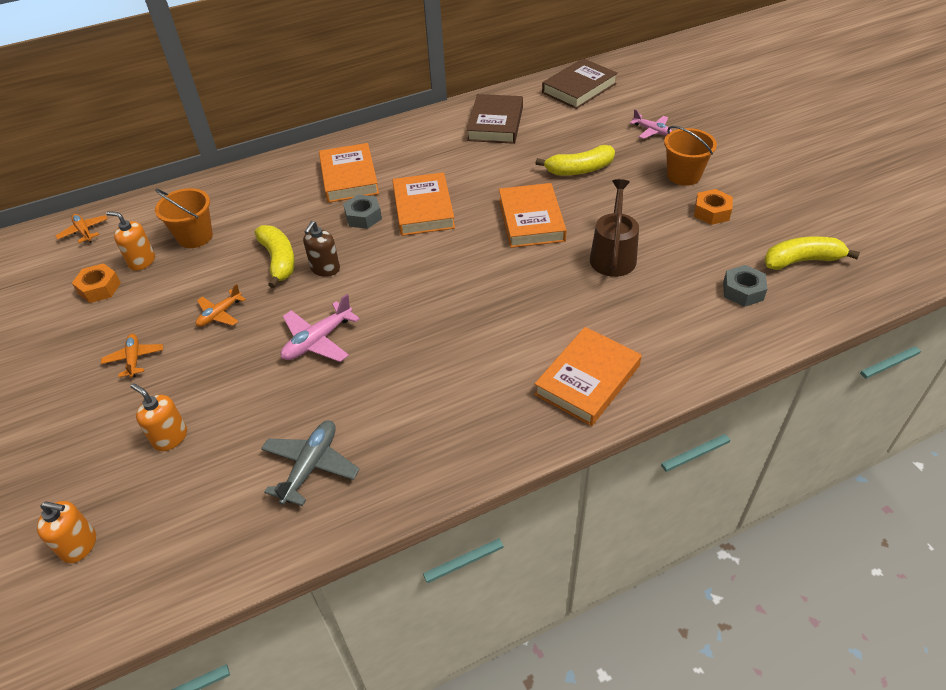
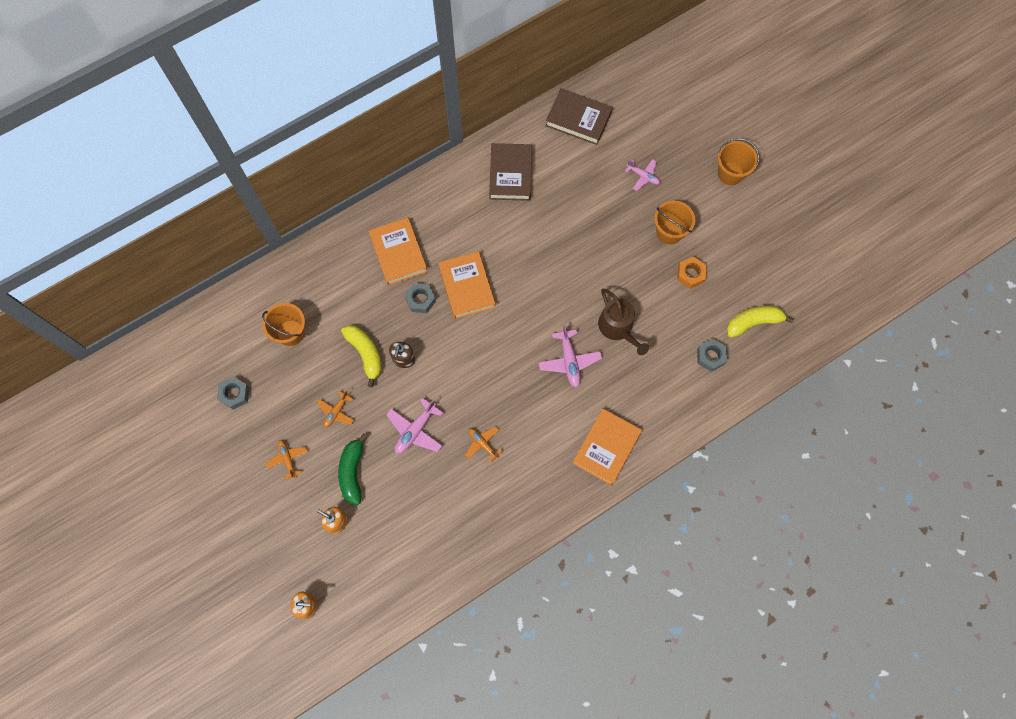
camera: 10 degrees left, 25 degrees up
orange plane [56,214,108,243] -> orange plane moved to [465,427,502,463]
orange nut [72,263,121,303] -> grey nut [217,376,249,410]
orange soap dispenser [106,211,155,271] -> none
grey plane [261,420,360,506] -> none
orange book [499,183,567,248] -> none
yellow banana [535,145,615,176] -> none
brown book [542,58,618,109] -> brown book turned 75 degrees clockwise [546,88,613,145]
brown watering can [590,179,639,277] -> brown watering can turned 150 degrees clockwise [598,289,649,355]
none -> green banana [338,433,368,505]
none -> pink plane [538,325,602,388]
none -> orange bucket [718,138,759,185]

